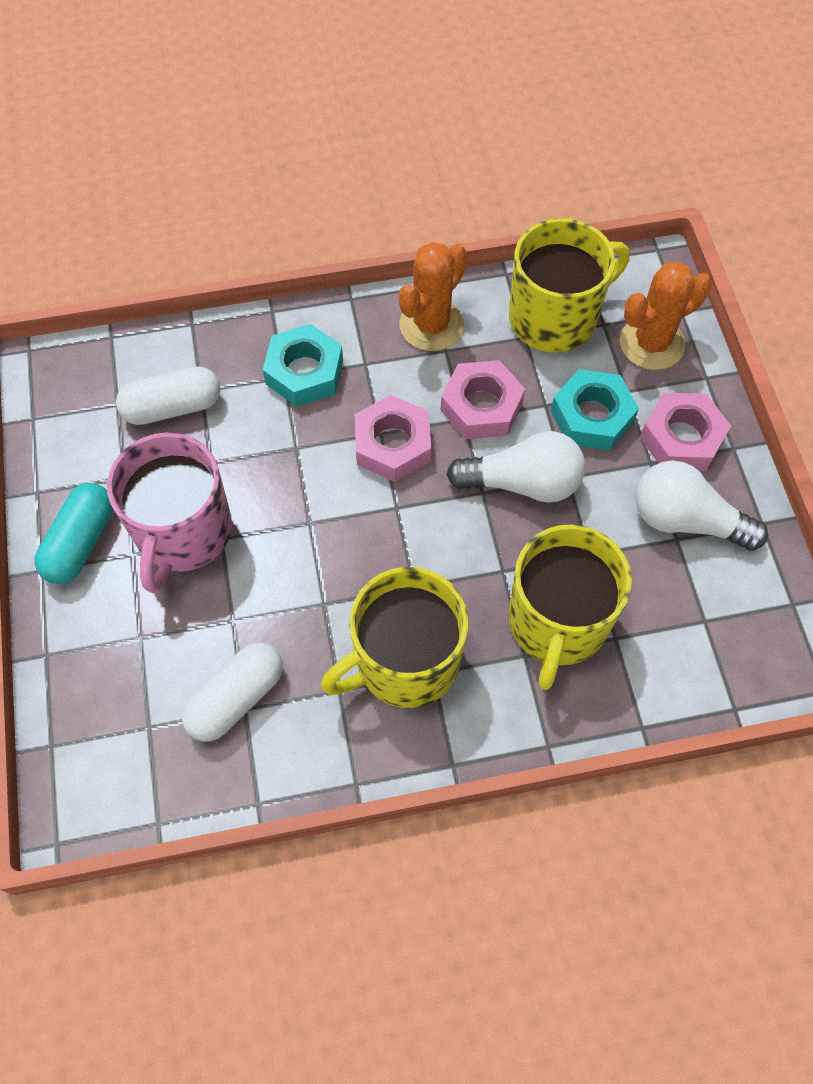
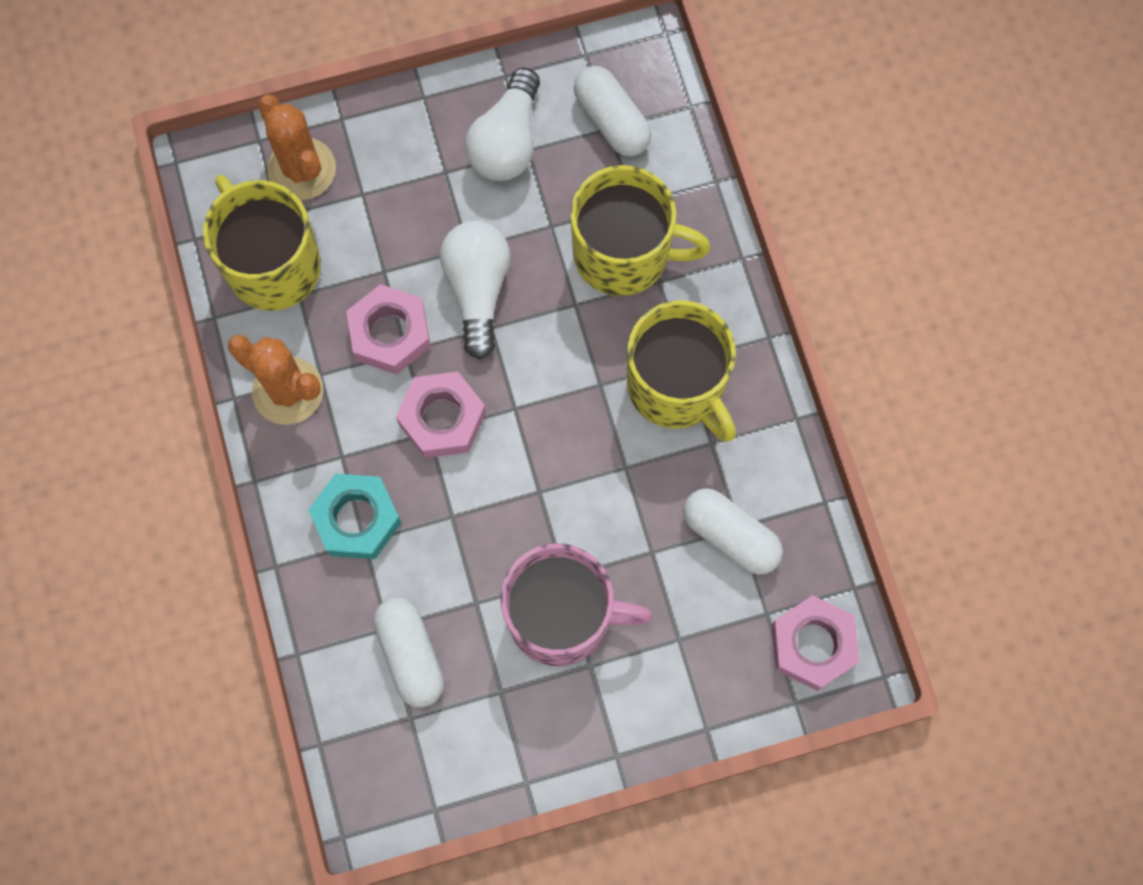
camera: 95 degrees left, 10 degrees up
turquoise capsule [34,483,113,584] -> none
turquoise nut [551,369,639,451] -> none
pink nut [640,393,731,471] -> pink nut moved to [772,595,860,691]
none -> white capsule [574,66,651,156]

